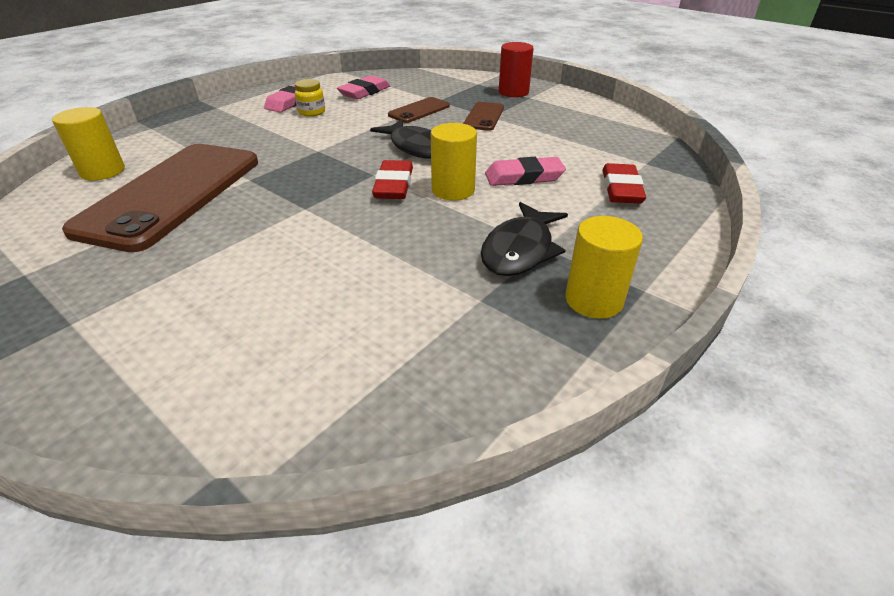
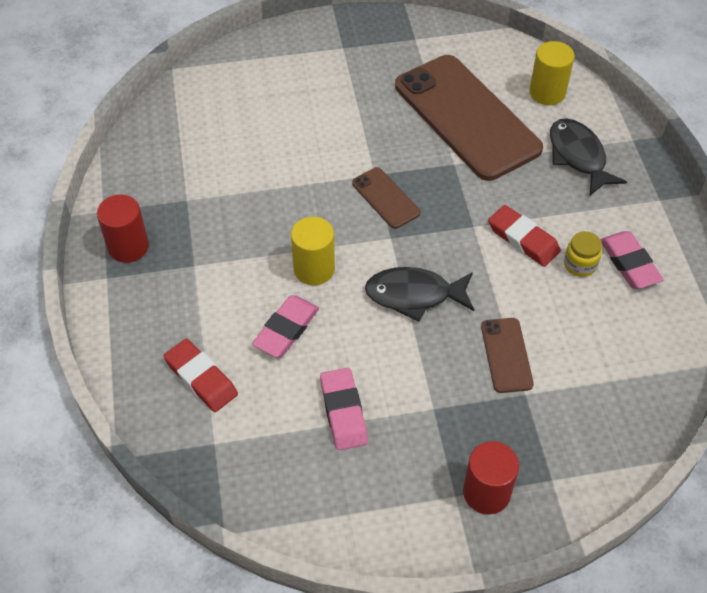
camera: 130 degrees right, 15 degrees up
pink eraser [337,75,390,99] -> pink eraser moved to [320,368,368,450]
red eraser [372,160,413,199] -> red eraser moved to [488,205,561,267]
brown phone [463,102,504,131] -> brown phone moved to [352,167,420,229]
black fish [481,202,568,276] -> black fish moved to [550,118,627,196]
yellow cylinder [565,216,643,319] -> red cylinder [97,195,149,263]

